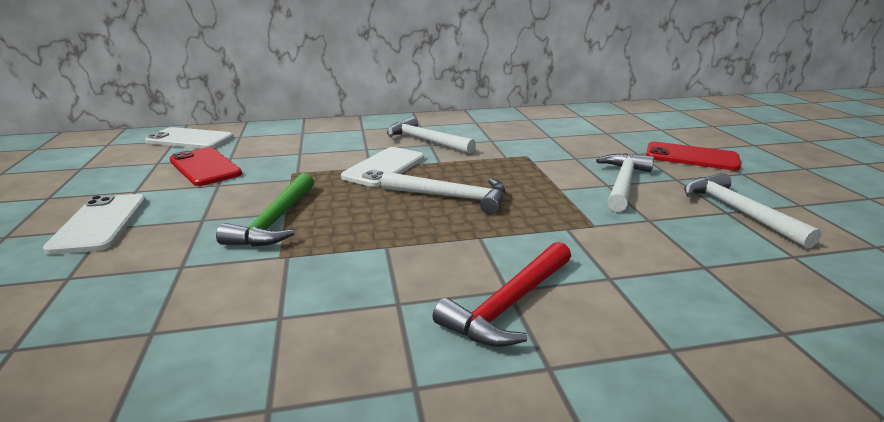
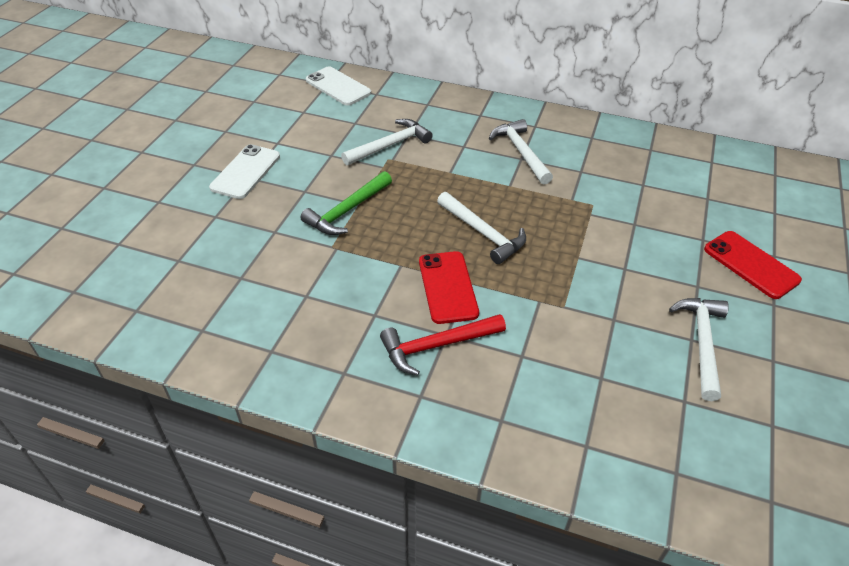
camera: 30 degrees right, 20 degrees up
red phone [170,147,242,186] -> red phone moved to [419,251,479,324]
white phone [341,147,424,187] -> none
white hammer [596,153,654,212] -> white hammer moved to [341,119,433,166]

